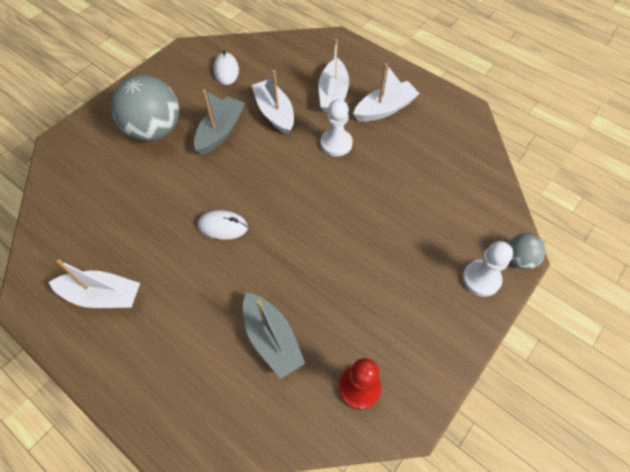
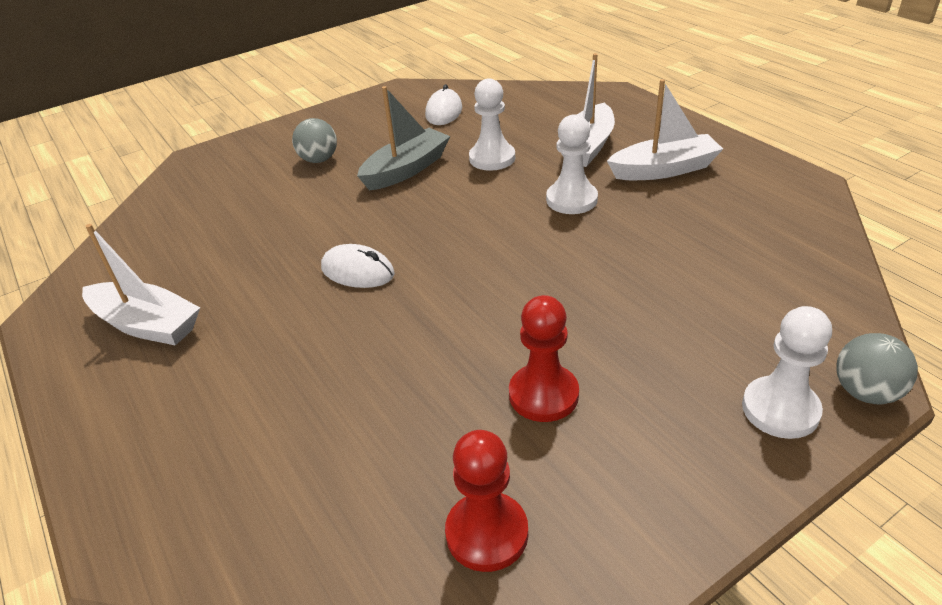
camera: 20 degrees right, 20 degrees down
grey ball [111,75,179,141] -> grey ball [292,118,337,163], size x0.49
grey boat [243,292,305,379] -> none
white boat [252,70,294,135] -> white pawn [469,78,515,171]
none -> red pawn [509,295,579,422]

